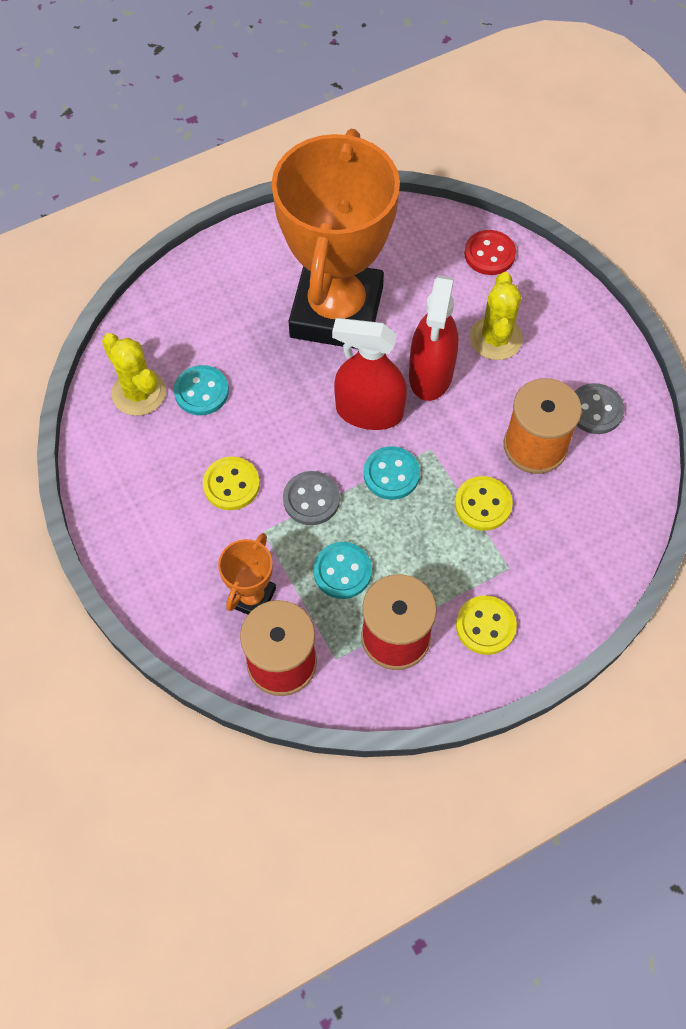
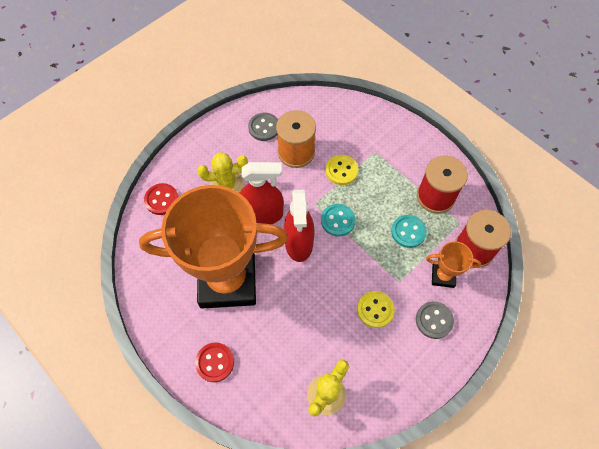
camera: 105 degrees left, 0 degrees up
turquoise button [174,365,229,415] -> none
grey button [283,471,340,525] -> grey button moved to [416,301,454,339]
yellow button [456,595,517,655] -> none
none -> red button [195,343,234,382]

